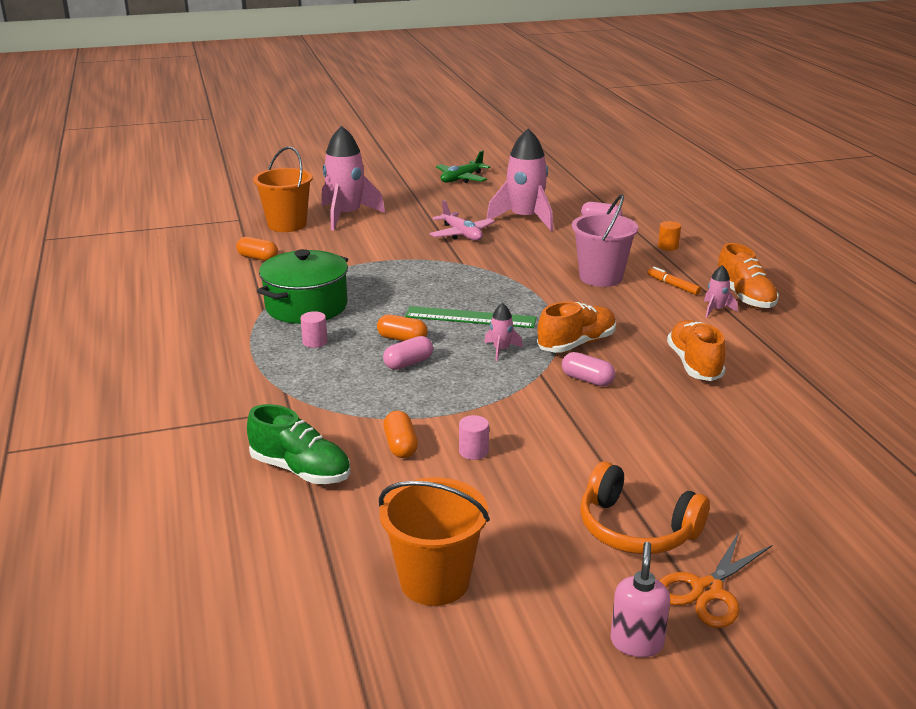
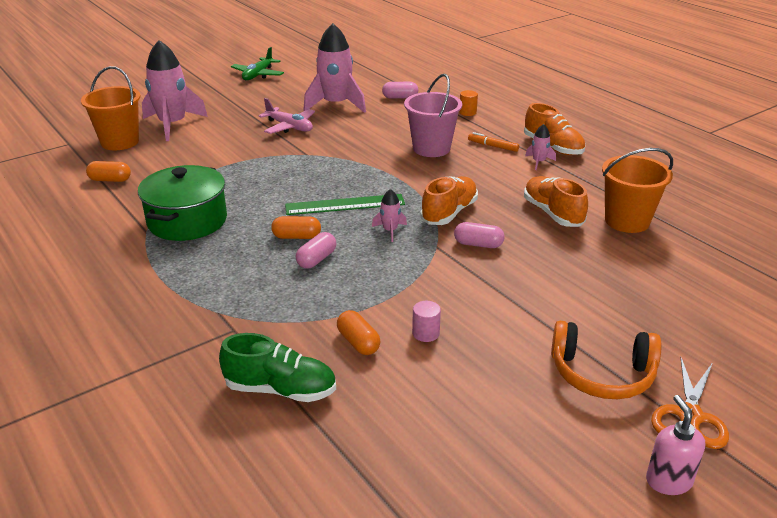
camera: 20 degrees left, 5 degrees up
pink cylinder [300,311,328,348] -> none
orange bucket [379,477,490,606] -> orange bucket moved to [602,148,673,233]

